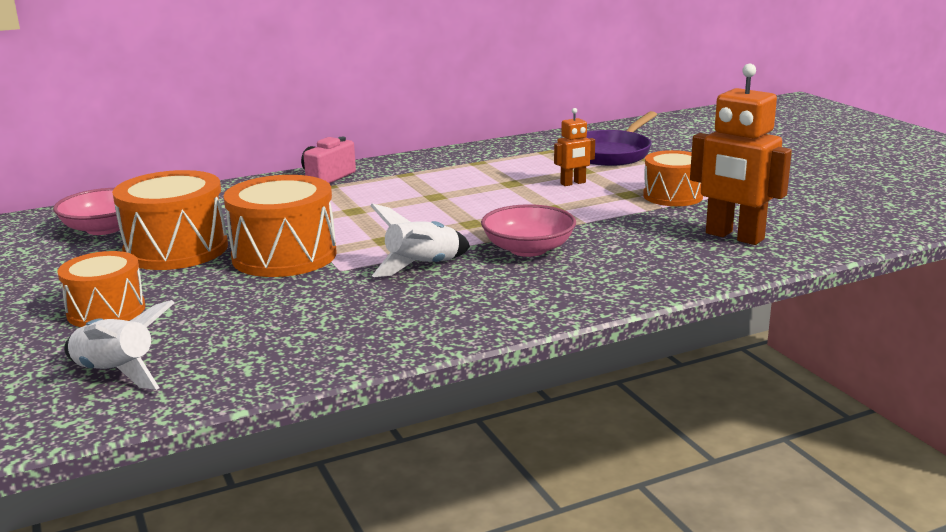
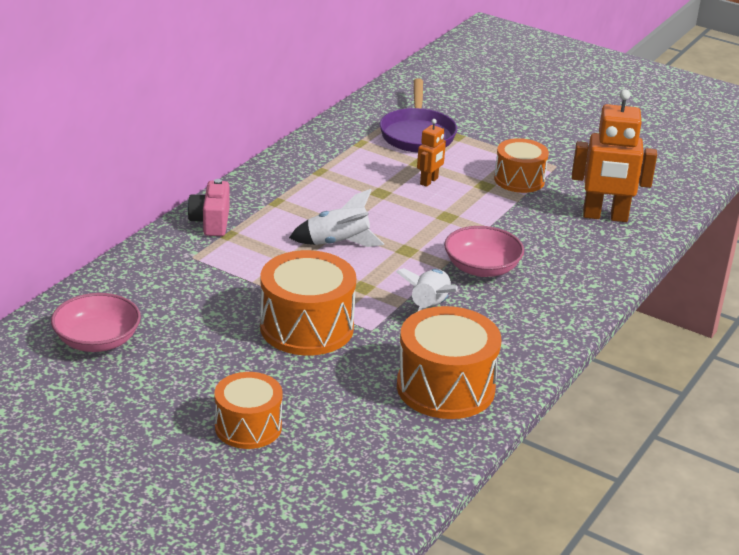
camera: 35 degrees left, 10 degrees up
white rocket [64,300,175,390] -> white rocket moved to [289,189,384,247]
orange drum [112,170,228,270] -> orange drum moved to [397,306,502,419]

